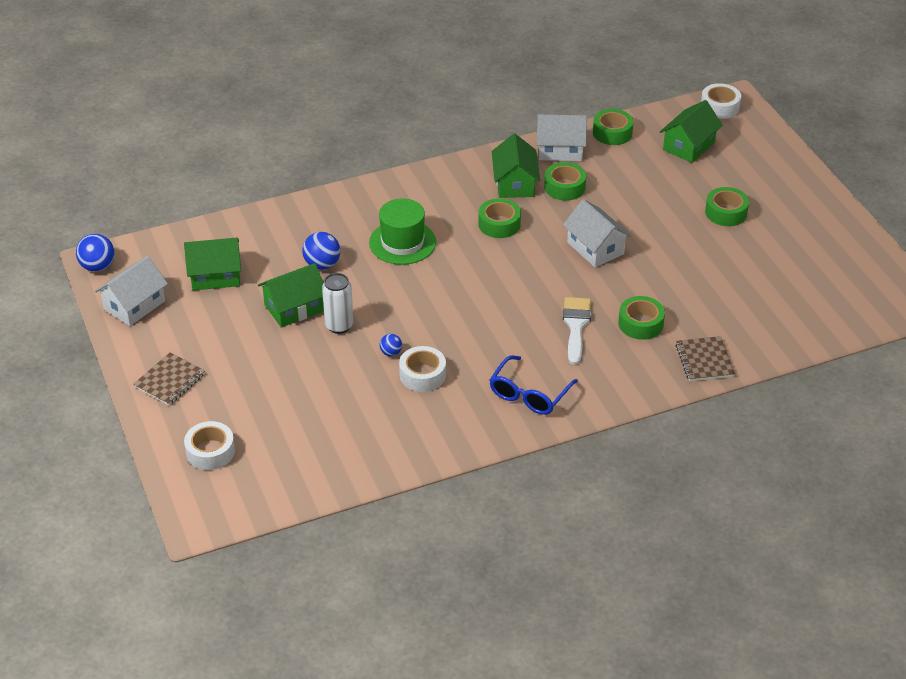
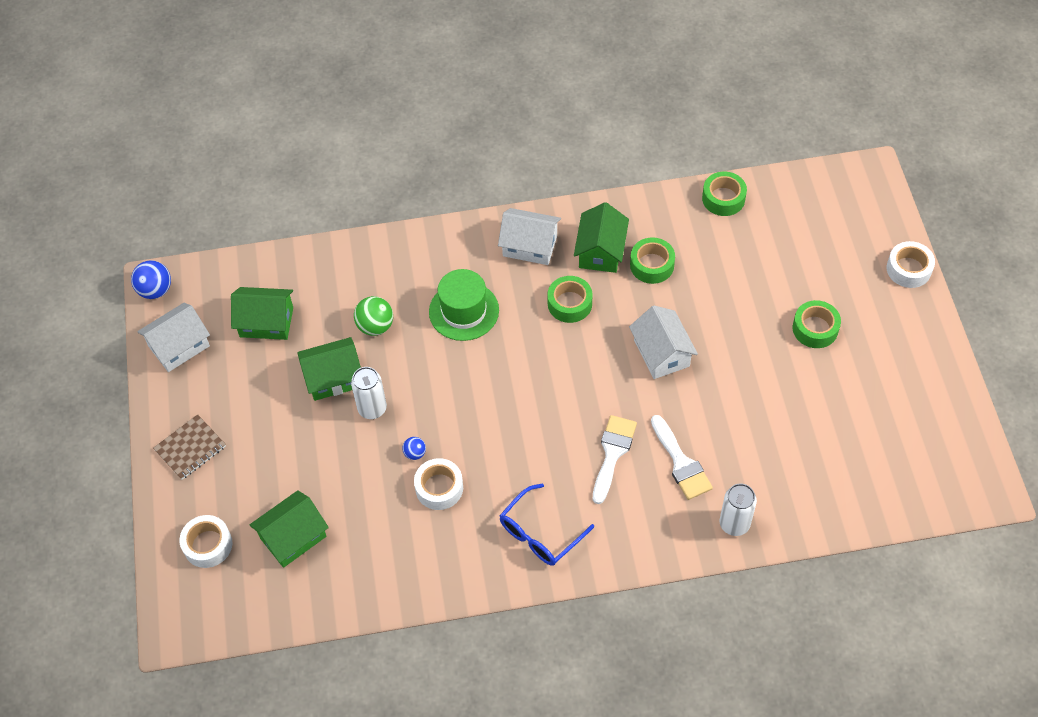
camera: 15 degrees right, 15 degrees up
blue ball [302,232,340,270] -> green ball [354,296,393,336]
white house [537,114,587,161] -> white house moved to [498,208,561,265]
green tape [618,296,665,340] -> white brush [651,415,713,500]
green house [660,100,723,163] -> green house moved to [250,490,329,568]
brown notebook [675,336,735,381] -> white can [720,484,757,536]
white tape [701,83,741,119] -> white tape moved to [887,241,935,288]

